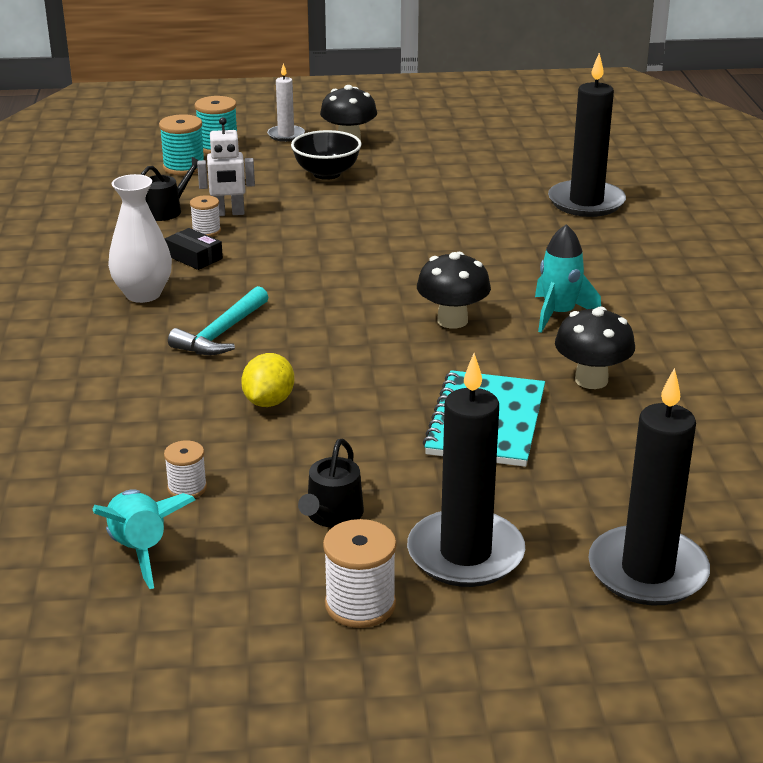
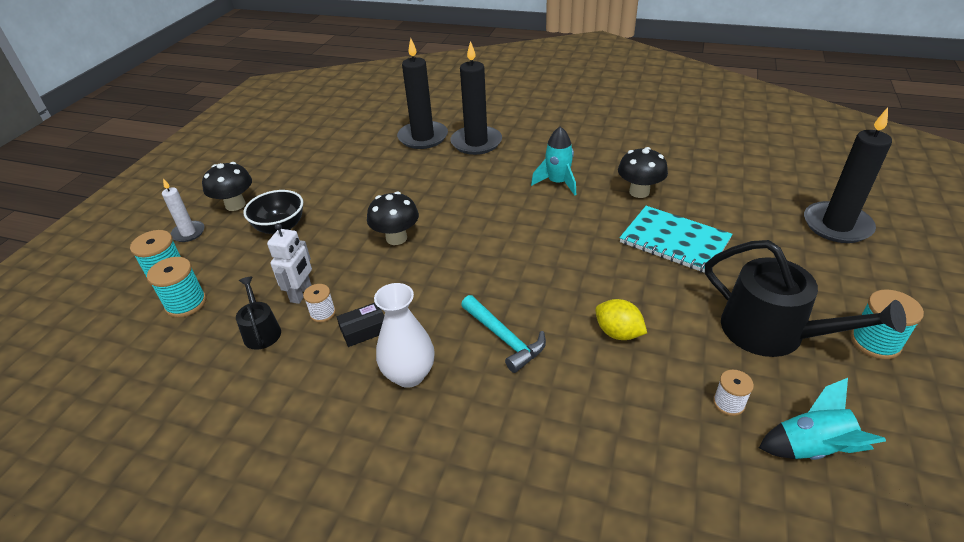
camera: 65 degrees left, 10 degrees up
black watering can [298,439,364,528] -> black watering can [705,240,906,357], size x1.97
white spool [323,519,397,628] -> turquoise spool [851,290,924,359]
black candle [407,353,525,587] -> black candle moved to [450,41,502,155]
black mushroom [417,252,491,329] -> black mushroom moved to [367,192,419,245]

